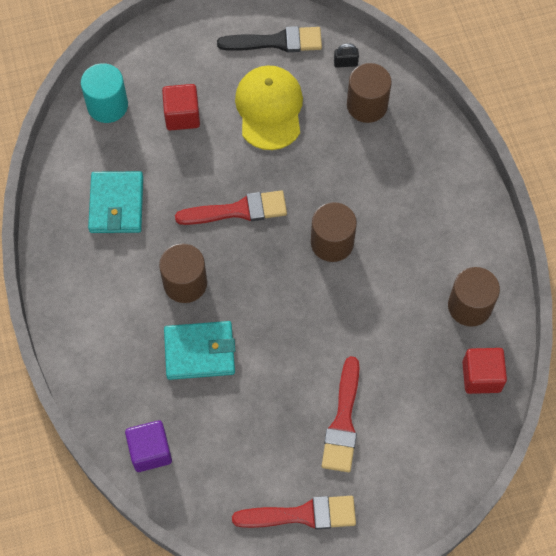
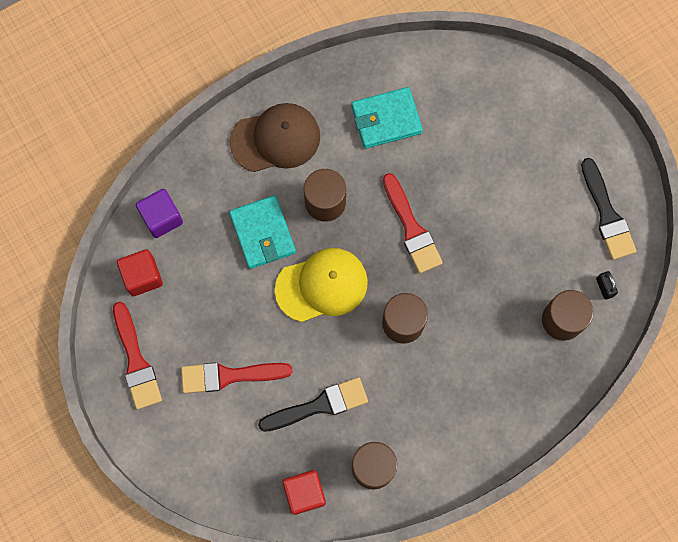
camera: 75 degrees right, 10 degrees up
turquoise cylinder [81,63,128,123] -> none
red cube [162,84,200,130] -> red cube moved to [117,249,163,296]
yellow cap [235,65,303,150] -> yellow cap moved to [275,248,368,322]
none -> brown cap [229,103,320,172]
none -> black brush [258,377,368,432]

